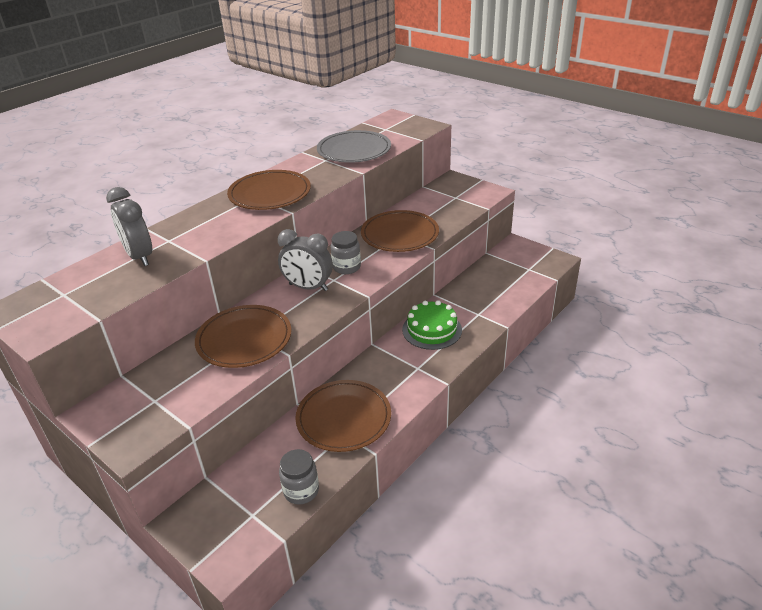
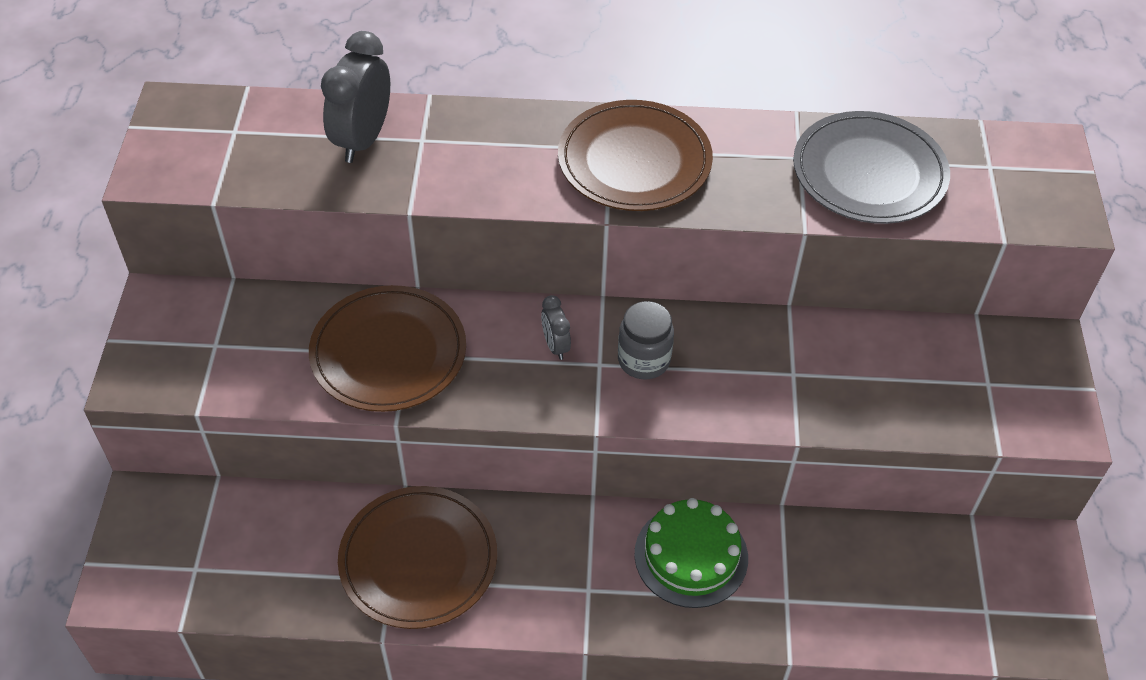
camera: 50 degrees right, 15 degrees up
grey clock [278,229,333,291] -> grey clock [541,295,571,360], size x0.51
grey jar [279,449,319,505] -> none
brown plate [361,210,439,252] -> none

